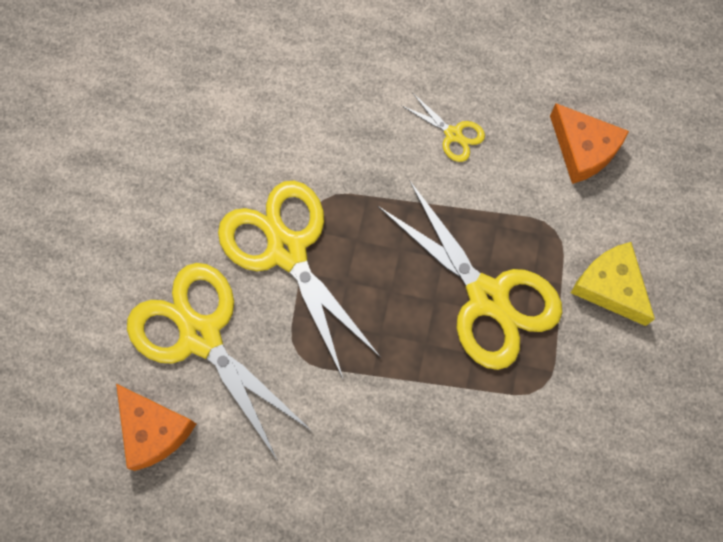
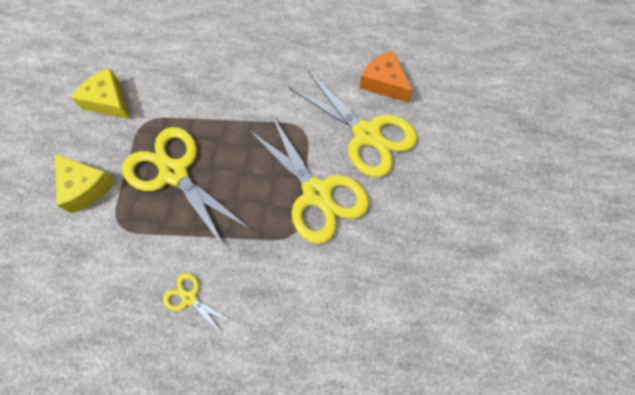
camera: 175 degrees right, 5 degrees down
orange cheese [550,103,629,184] -> none
none -> yellow cheese [71,68,130,119]

